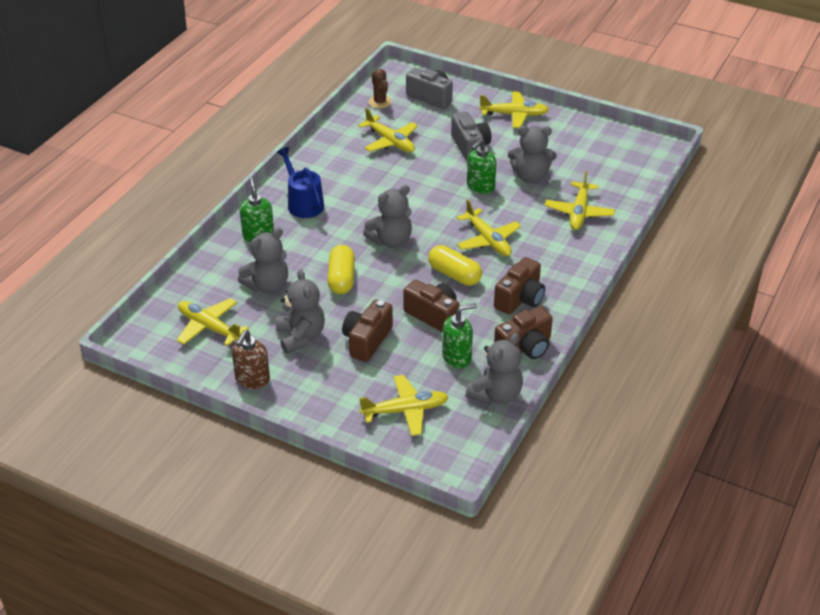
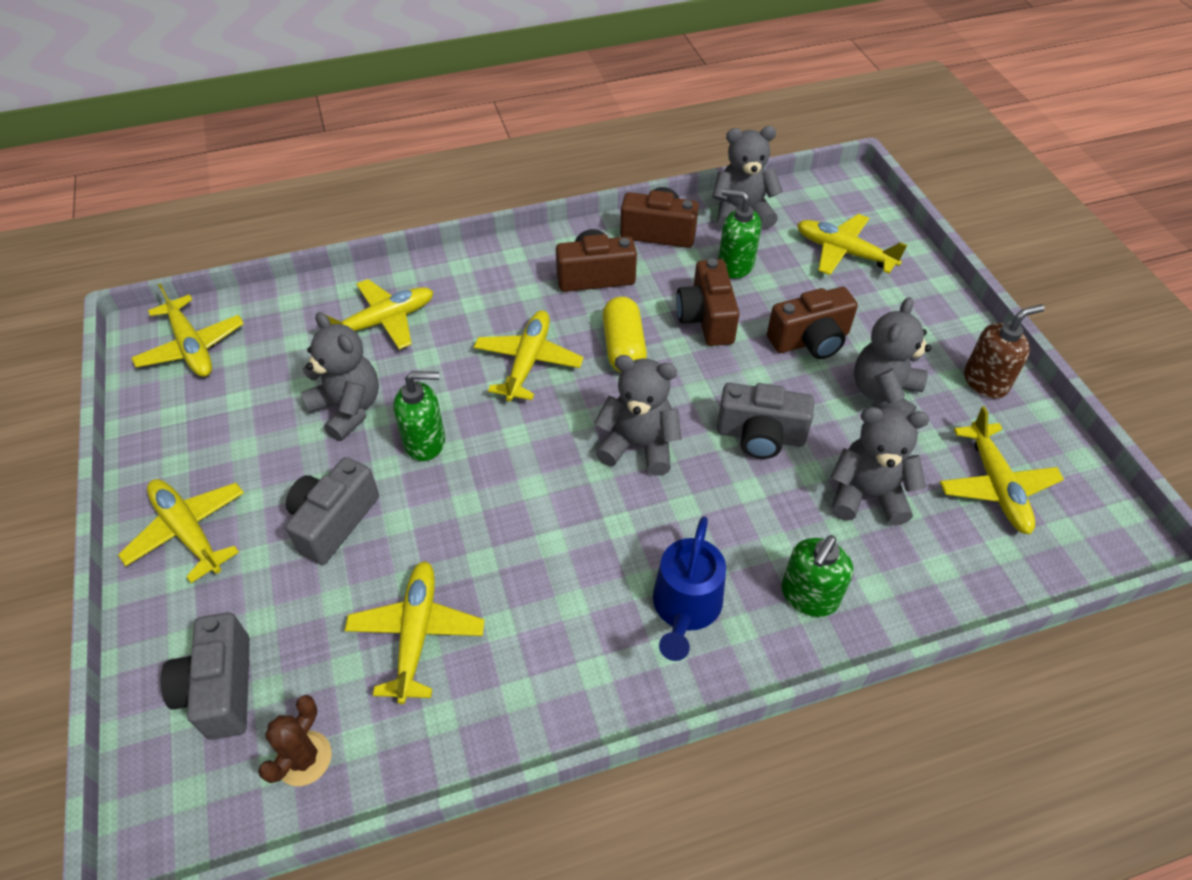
camera: 135 degrees left, 10 degrees up
yellow capsule [328,245,355,294] -> grey camera [717,383,814,459]
none -> yellow plane [132,283,244,377]

